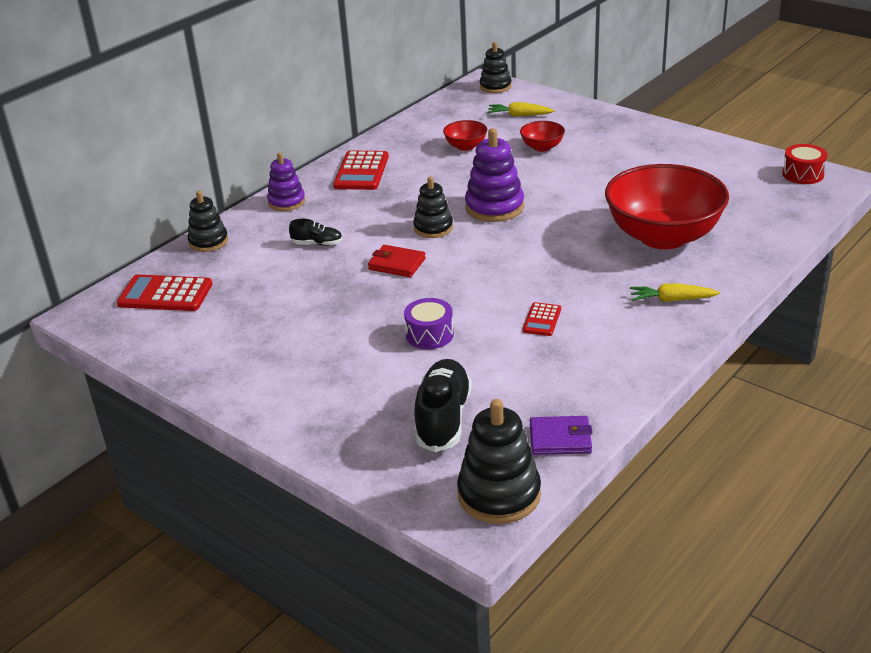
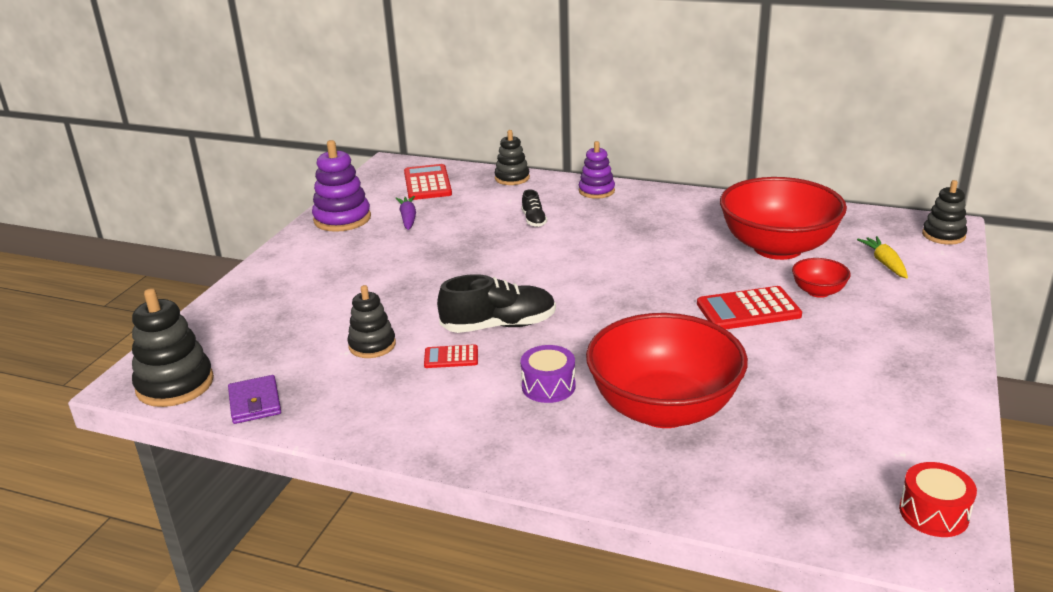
camera: 70 degrees right, 5 degrees down
red calculator [333,150,389,190] -> red calculator moved to [697,286,802,329]
red wallet [368,245,426,277] -> none
purple drum [404,298,454,349] -> purple drum moved to [521,345,575,403]
black stacking toy [413,177,453,238] -> black stacking toy moved to [348,285,396,358]
black shoe [414,359,472,452] -> black shoe moved to [437,274,556,333]
red bowl [443,120,487,151] -> red bowl [720,177,847,260], size x2.33
purple stacking toy [465,128,524,222] -> purple stacking toy moved to [312,140,371,232]
yellow carrot [630,284,720,302] -> none
none -> purple carrot [395,196,416,230]

